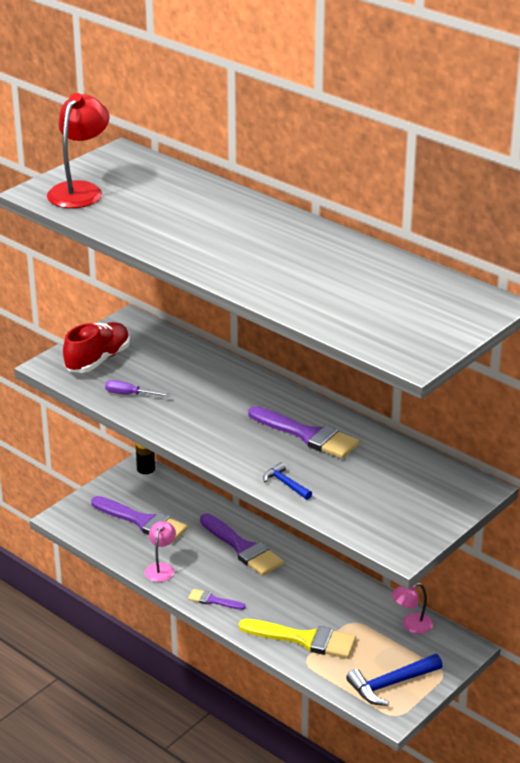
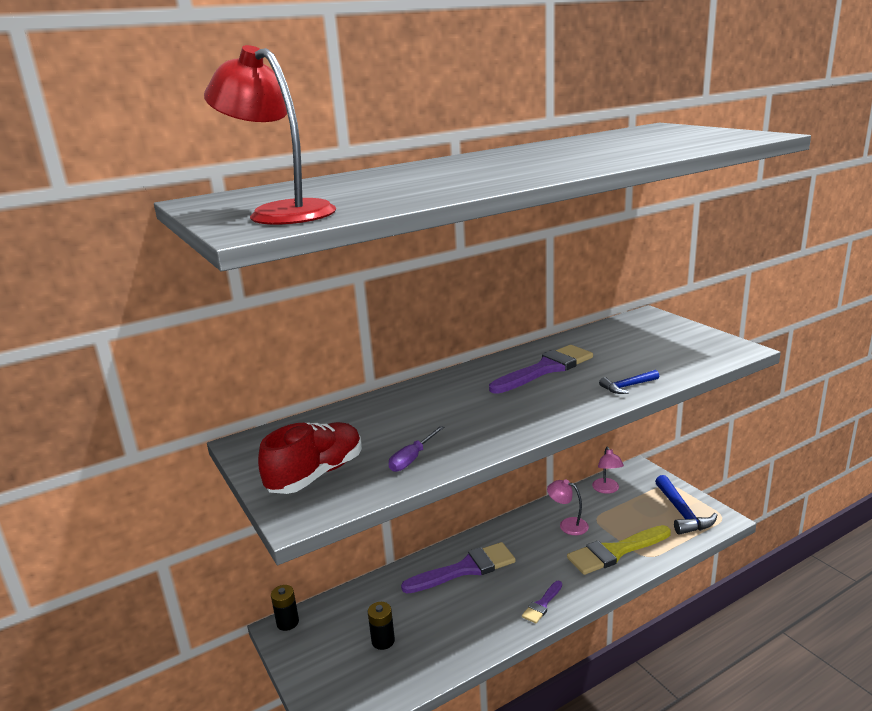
camera: 70 degrees left, 10 degrees down
red shoe [63,322,130,373] -> red shoe turned 75 degrees clockwise [258,422,362,494]
purple brush [91,496,188,543] -> black battery [368,602,395,650]
pink lamp [145,521,176,582] -> pink lamp moved to [547,479,589,535]
yellow brush [239,619,356,658] -> yellow brush turned 150 degrees counterclockwise [567,525,671,575]

